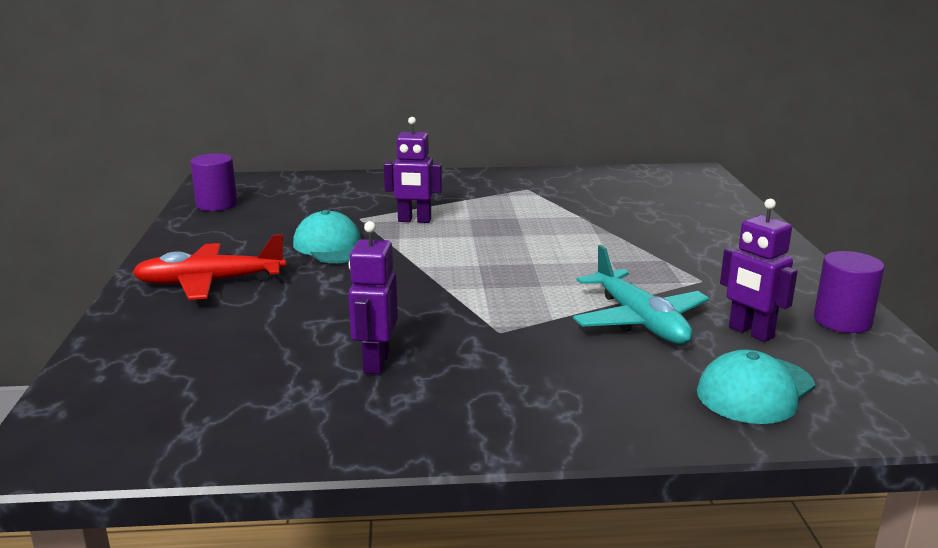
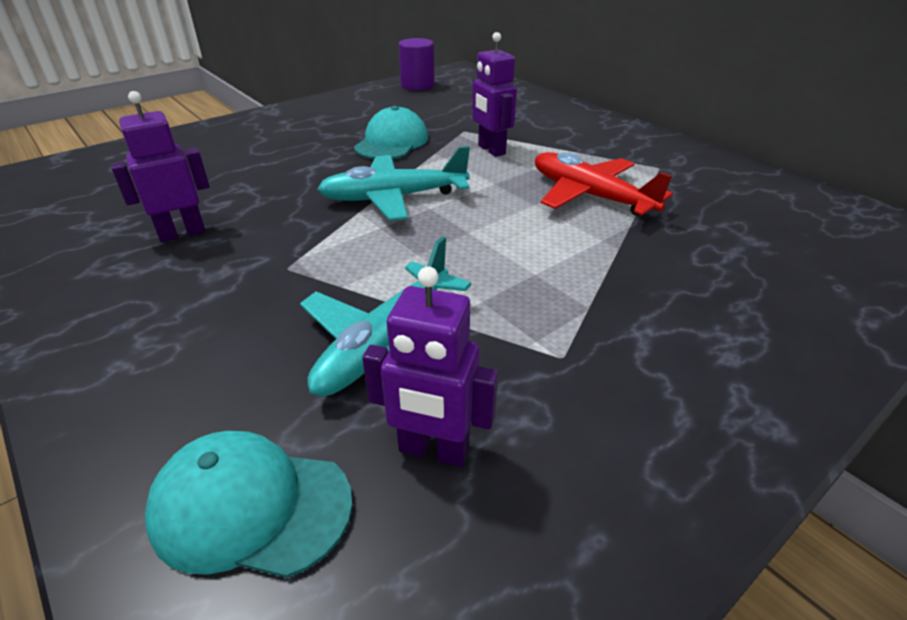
camera: 55 degrees right, 15 degrees up
red plane [132,234,286,300] -> red plane moved to [535,152,673,216]
purple robot [720,199,798,342] -> purple robot turned 90 degrees counterclockwise [362,266,498,467]
purple cylinder [814,251,885,333] -> none
none -> turquoise plane [317,146,470,221]

